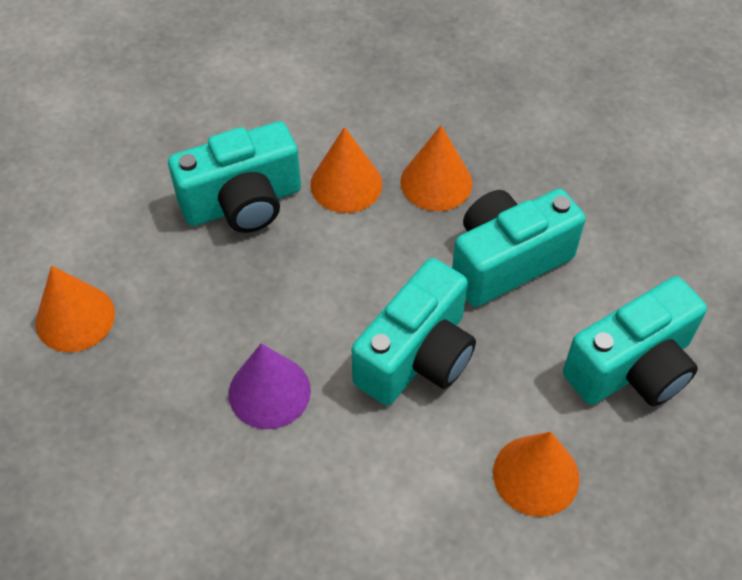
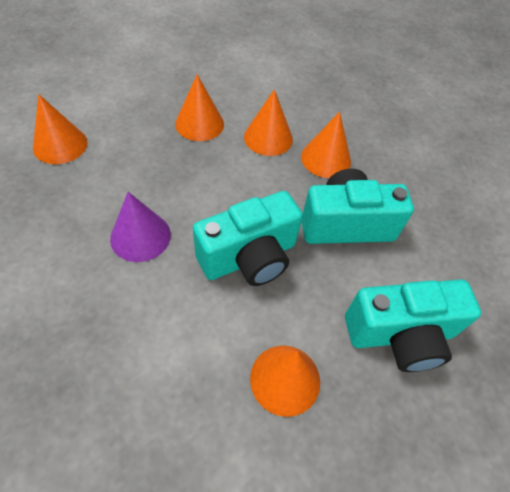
camera: 20 degrees right, 0 degrees up
turquoise camera [168,121,301,233] -> orange cone [175,74,224,141]

